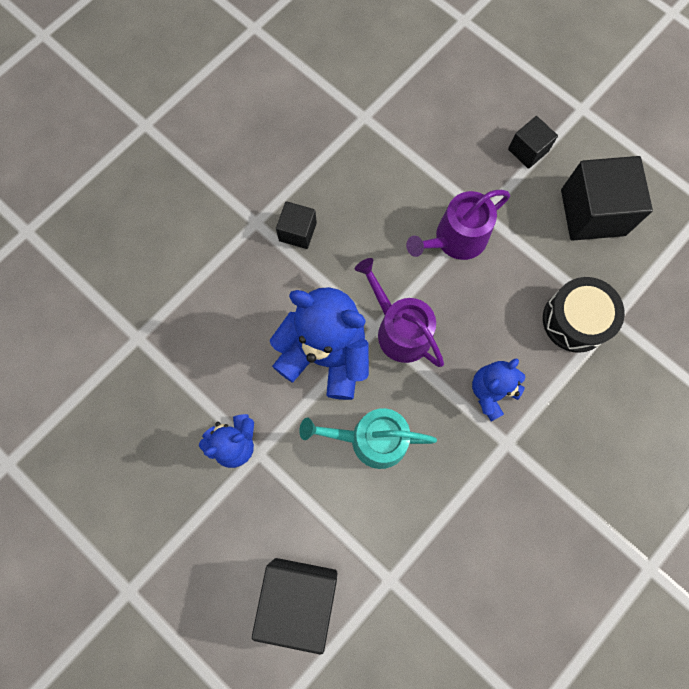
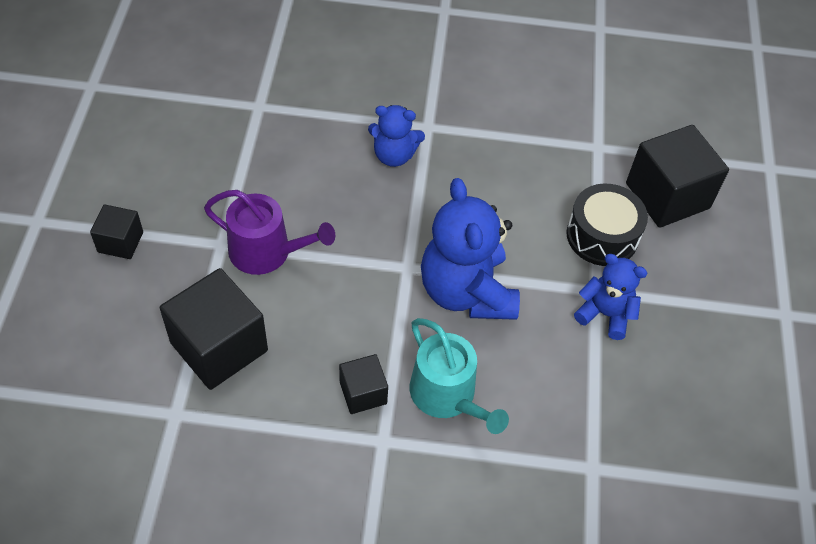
camera: 130 degrees left, 20 degrees down
turquoise watering can [299,408,437,469] -> turquoise watering can moved to [410,318,509,434]
purple watering can [355,258,444,367] -> none
black drum [543,277,625,353] -> black drum moved to [566,184,648,266]
black cube [561,156,653,241] -> black cube moved to [160,268,268,390]

